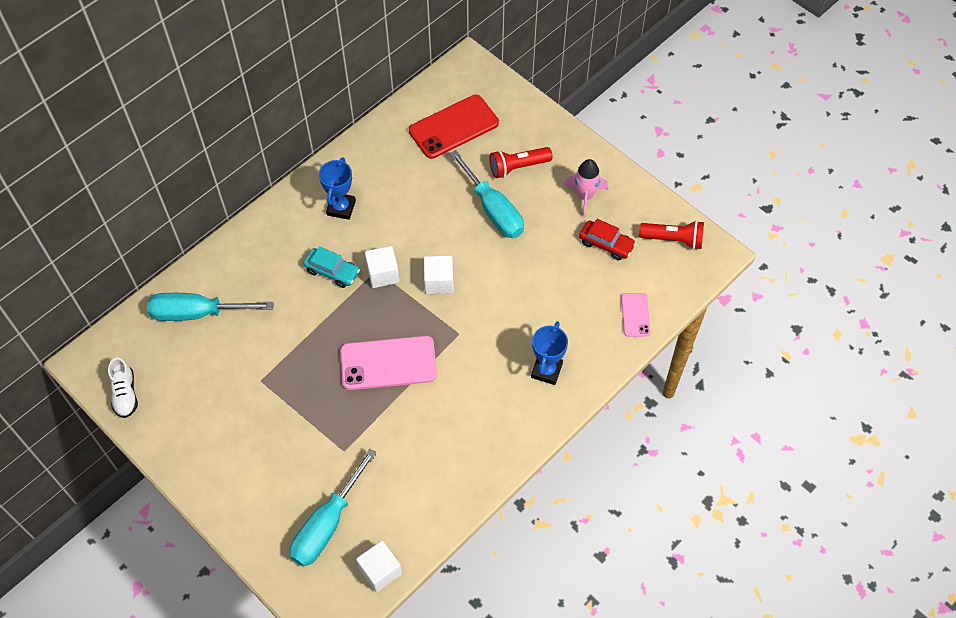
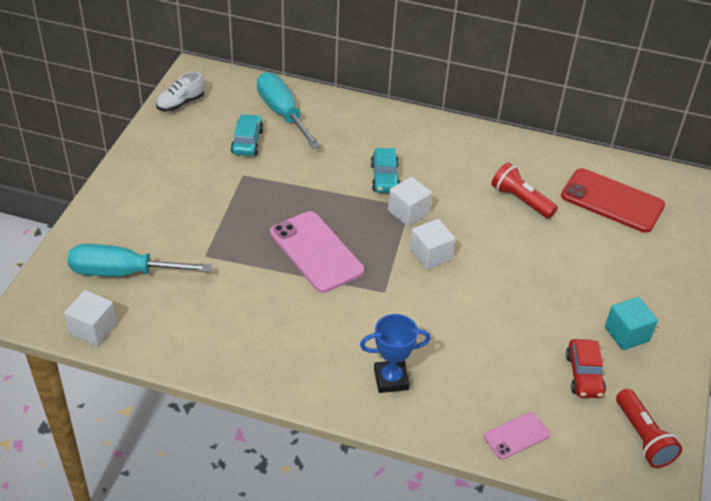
camera: 60 degrees right, 15 degrees down
blue trophy [319,157,356,220] -> none
turquoise screwdriver [450,150,524,238] -> none
red flashlight [490,147,553,178] -> red flashlight moved to [491,163,558,219]
pink rocket [564,159,608,218] -> turquoise cube [605,297,658,350]
none -> turquoise car [231,114,264,156]

